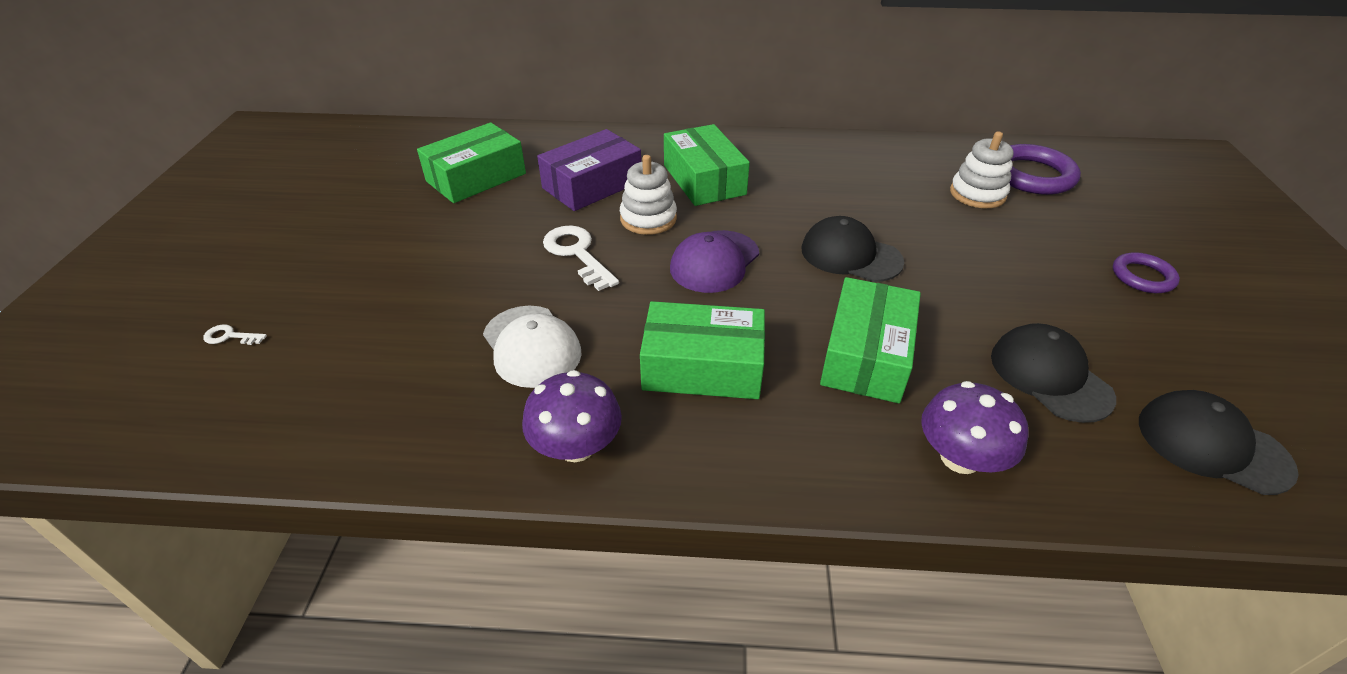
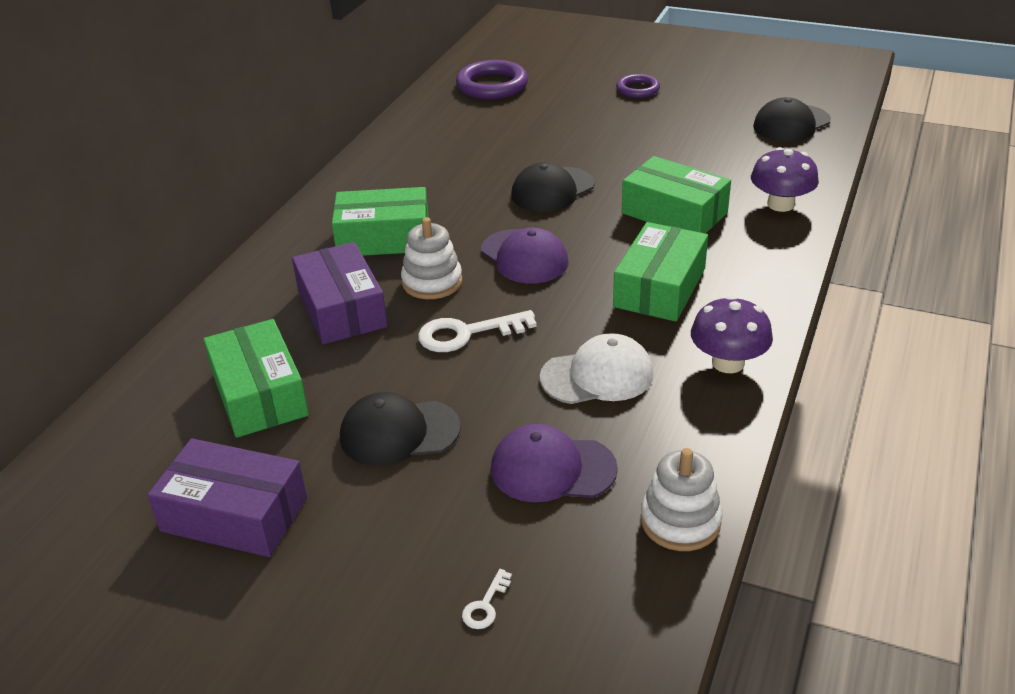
camera: 70 degrees left, 5 degrees down
white stacking toy [950,131,1014,208] -> white stacking toy moved to [641,448,722,551]
black cap [991,323,1116,423] -> black cap moved to [340,392,461,466]
none -> purple box [147,438,307,557]
none -> purple cap [491,424,618,502]

